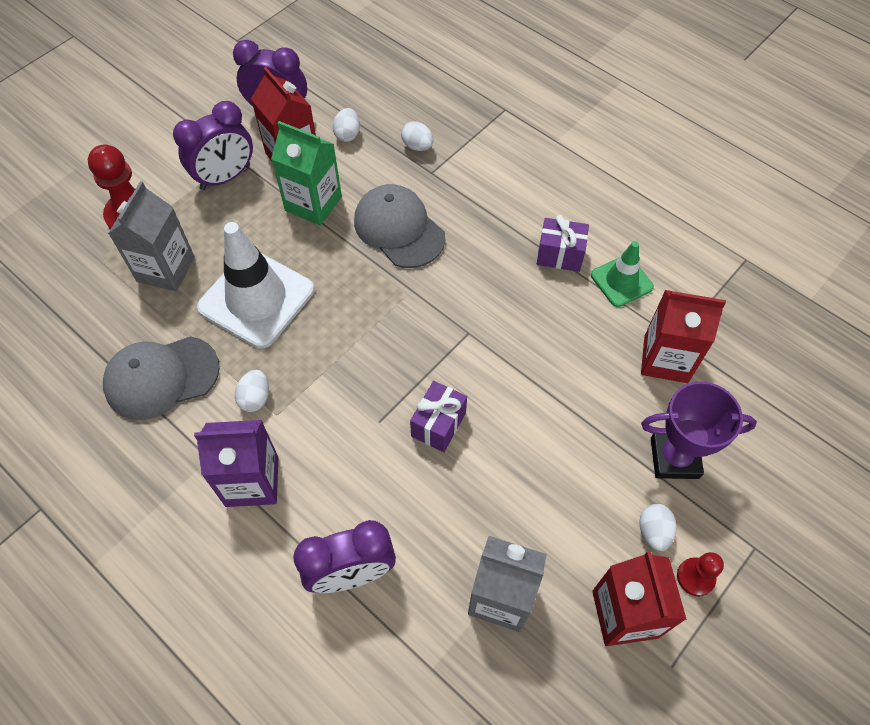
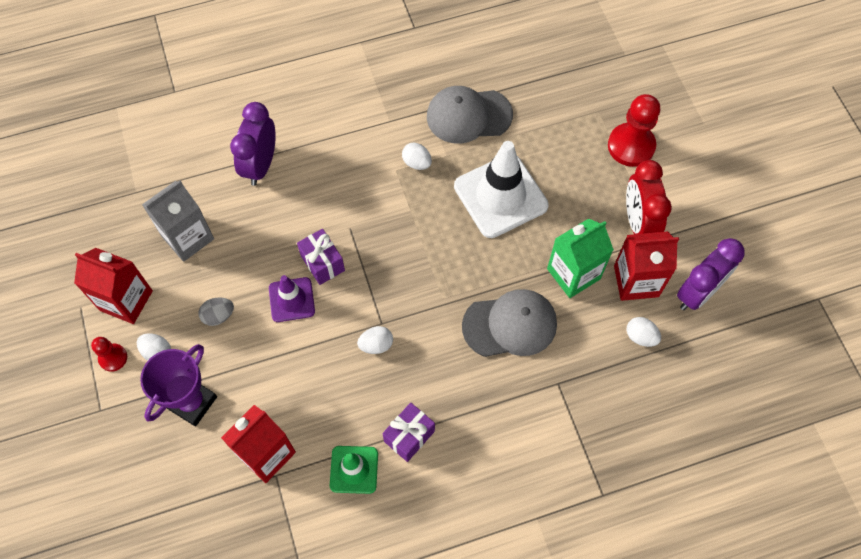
camera: 120 degrees right, 5 degrees up
grey cap [103,336,220,420] -> grey cap turned 105 degrees counterclockwise [427,86,513,144]
grey carton [108,181,195,291] -> none
purple clock [173,101,253,190] -> red clock [626,160,672,234]
purple carton [194,420,278,507] -> none
white egg [401,121,434,151] -> white egg moved to [357,326,393,354]
none -> grey egg [199,297,234,326]
none -> purple traffic cone [269,275,315,322]

